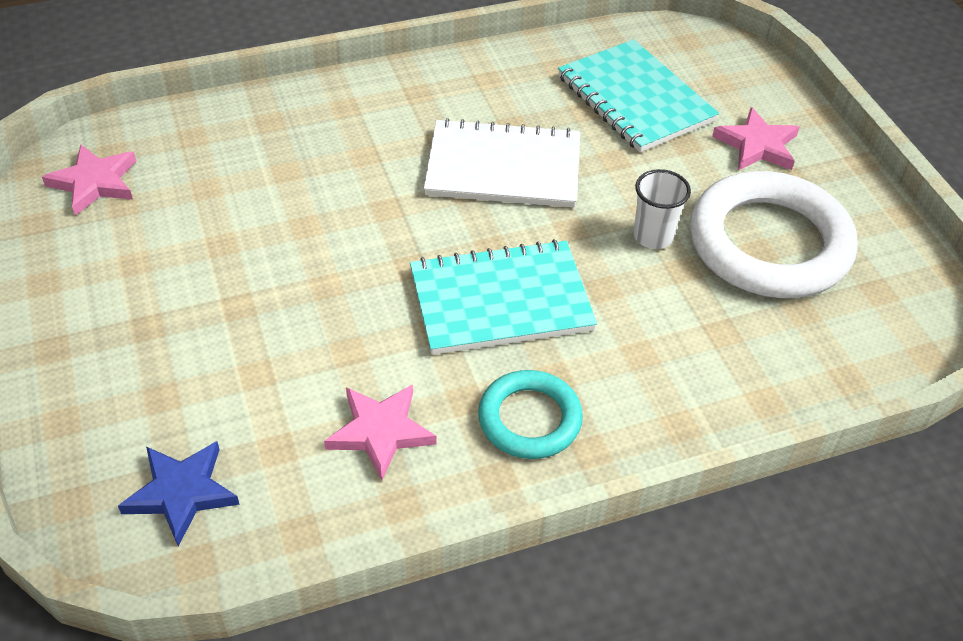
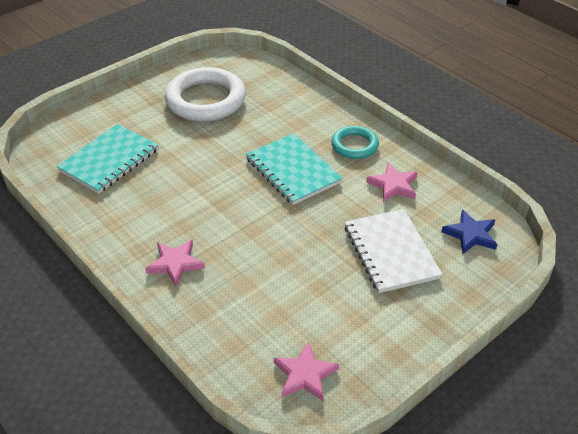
camera: 110 degrees left, 5 degrees down
white notebook [424,118,580,207] -> white notebook moved to [345,209,443,293]
white cup [633,169,691,249] -> none
pink star [712,107,799,170] -> pink star moved to [145,240,205,287]

